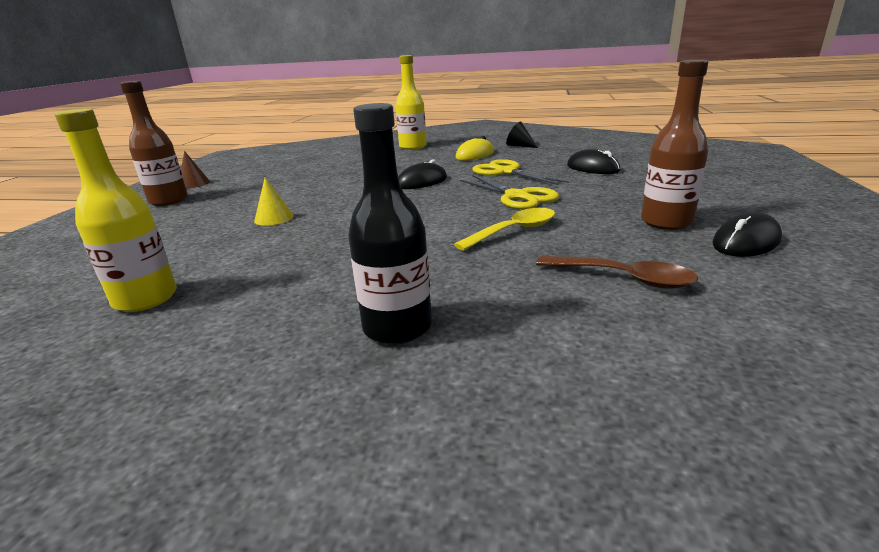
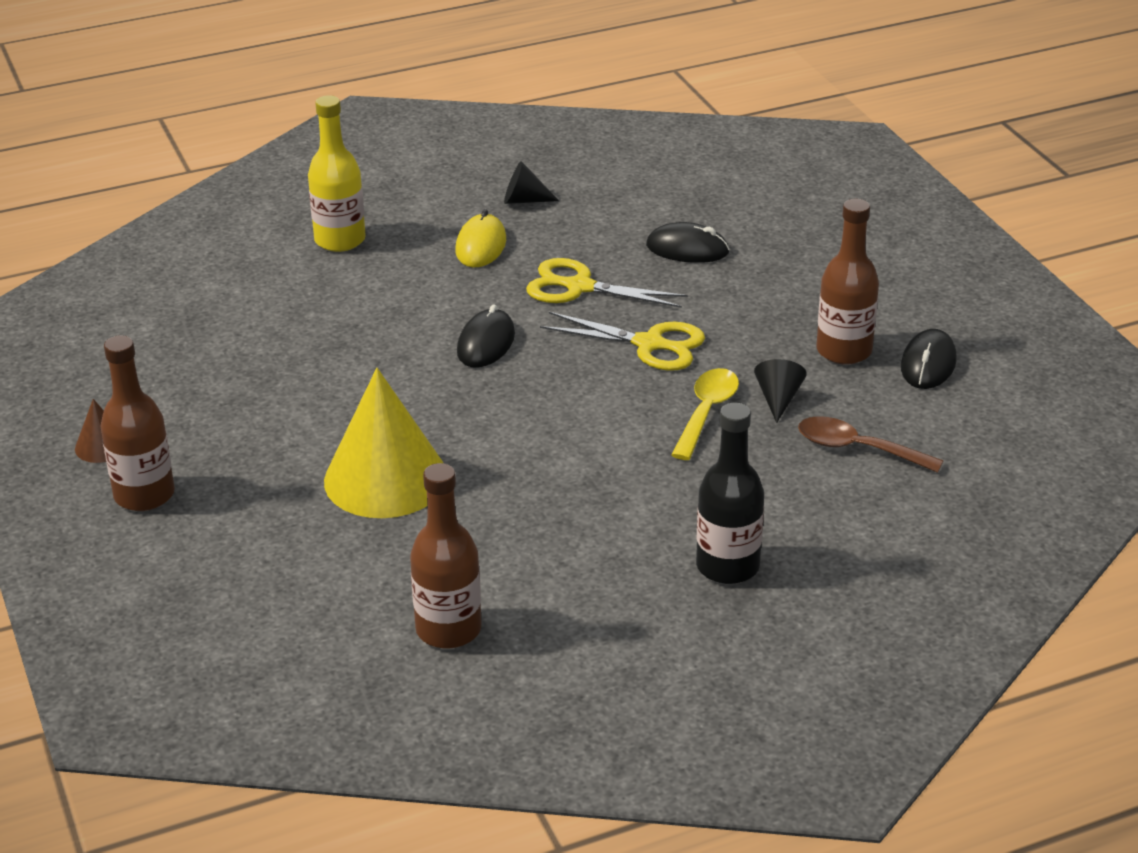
camera: 35 degrees left, 10 degrees up
yellow bottle [55,108,177,312] -> brown bottle [410,463,482,649]
yellow cone [254,178,294,226] -> yellow cone [324,368,443,518], size x2.26
brown spoon [536,256,698,289] -> brown spoon turned 150 degrees counterclockwise [798,416,943,473]
none -> black cone [754,359,807,423]

